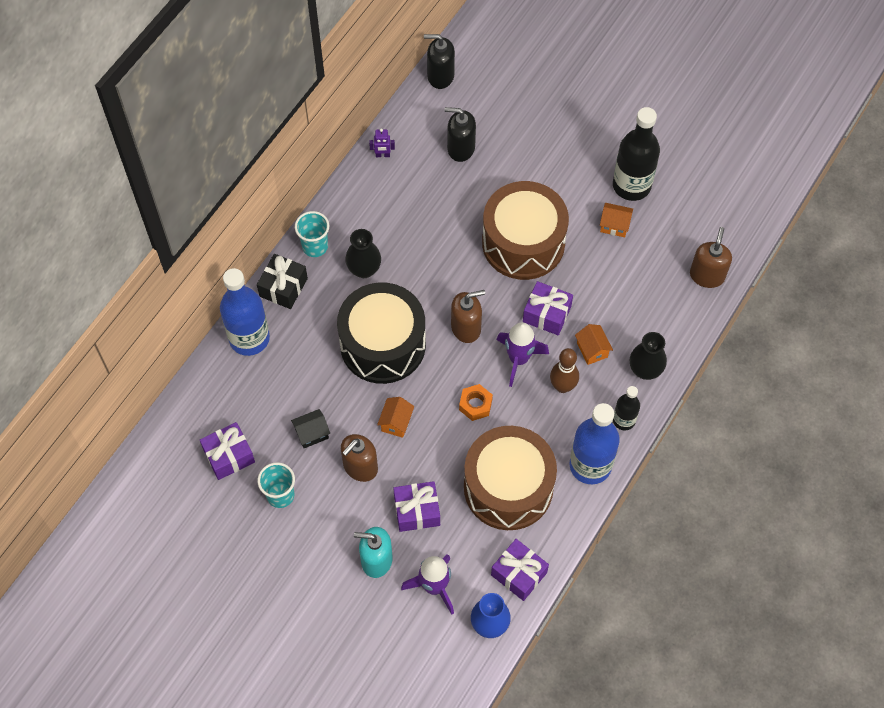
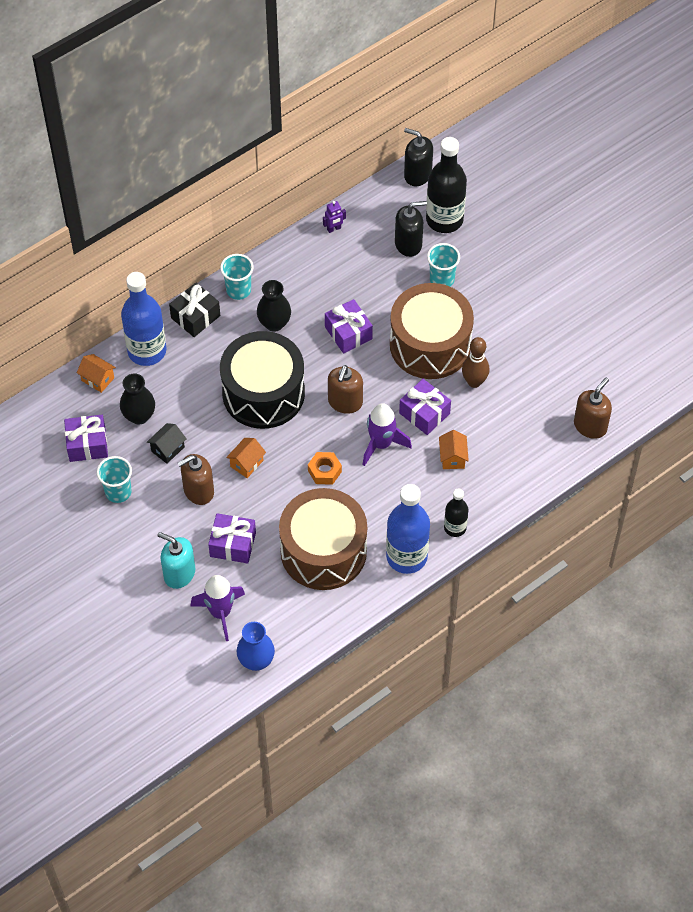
camera: 20 degrees right, 5 degrees down
black house [291,409,330,448] -> black house turned 45 degrees counterclockwise [147,423,187,464]
purple robot [369,128,395,157] -> purple robot turned 45 degrees counterclockwise [323,201,346,233]
black soap dispenser [444,107,476,162] -> black soap dispenser turned 135 degrees clockwise [395,201,427,257]
brown soap dispenser [451,290,485,343] -> brown soap dispenser turned 105 degrees clockwise [328,365,363,414]
purple gift [491,539,549,601] -> purple gift moved to [325,299,373,353]
brown bowling pin [550,348,579,393] -> brown bowling pin moved to [462,337,489,388]
orange house [600,203,633,237] -> orange house moved to [77,354,116,393]
black bottle [613,107,660,201] -> black bottle moved to [426,137,467,233]
black vase [630,332,667,380] -> black vase moved to [120,374,155,425]
none -> turquoise cup [427,243,460,287]

